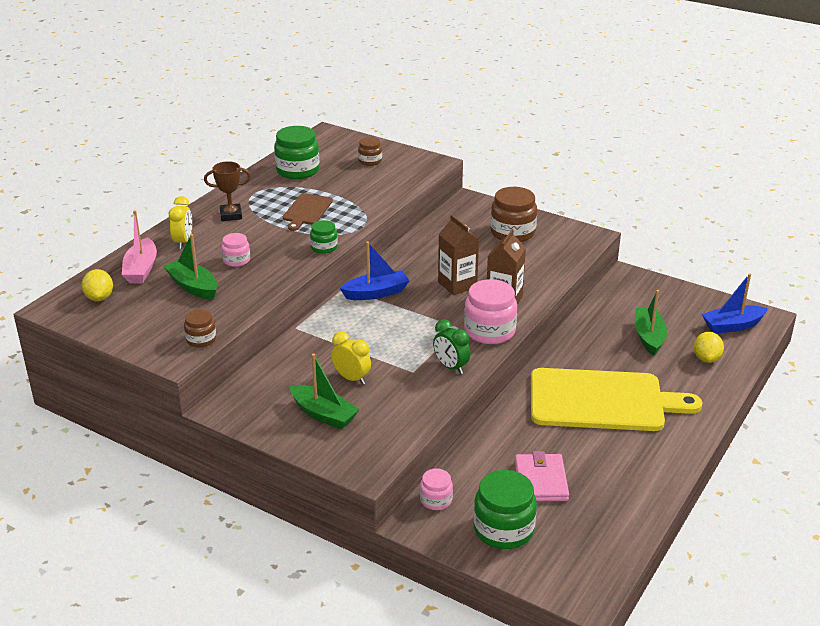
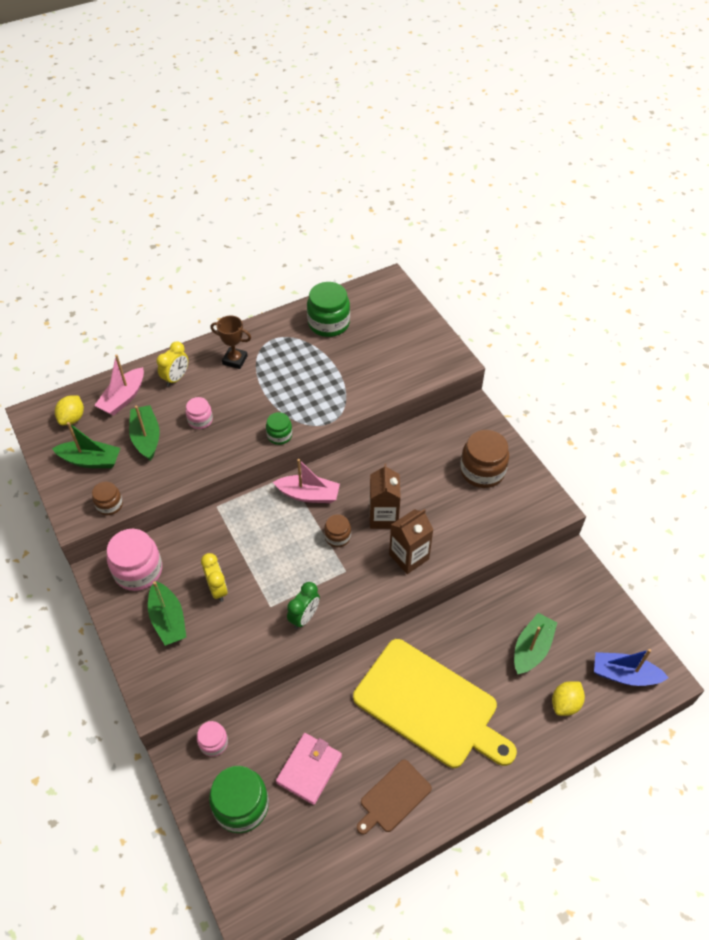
camera: 30 degrees right, 20 degrees up
brown cutting board [283,193,333,231] -> brown cutting board moved to [357,760,432,834]
blue boat [339,242,409,300] -> pink boat [273,459,340,503]
brown jar [358,137,382,166] -> brown jar moved to [324,514,351,547]
green clock [433,319,471,374] -> green clock turned 135 degrees counterclockwise [287,582,320,629]
pink jar [464,279,517,344] -> pink jar moved to [107,529,162,591]
none -> green boat [52,422,120,468]

